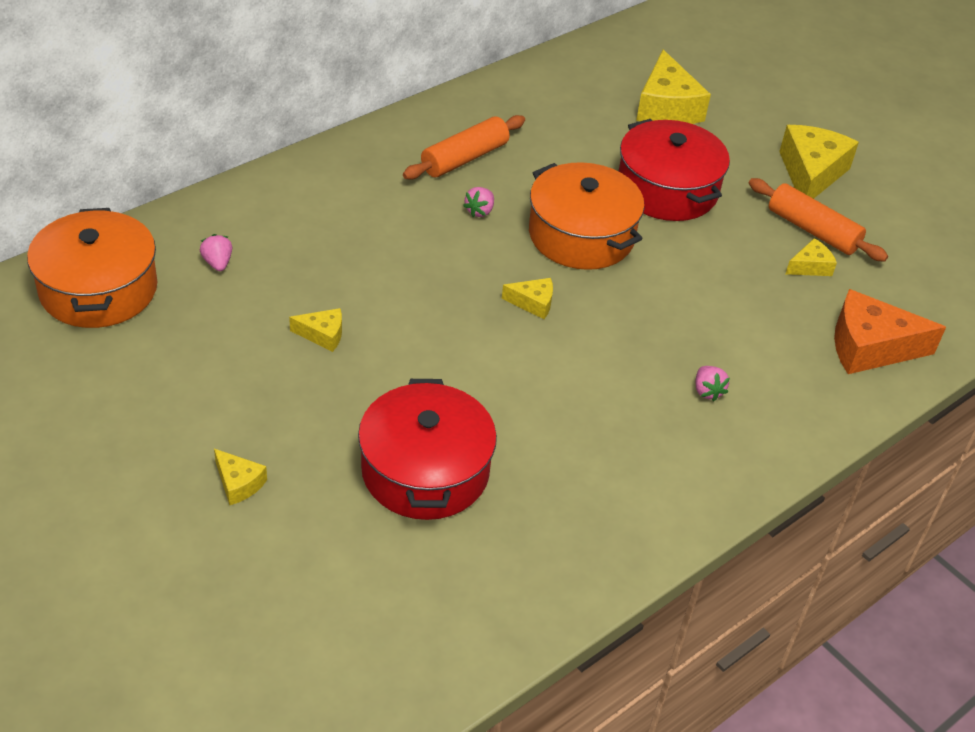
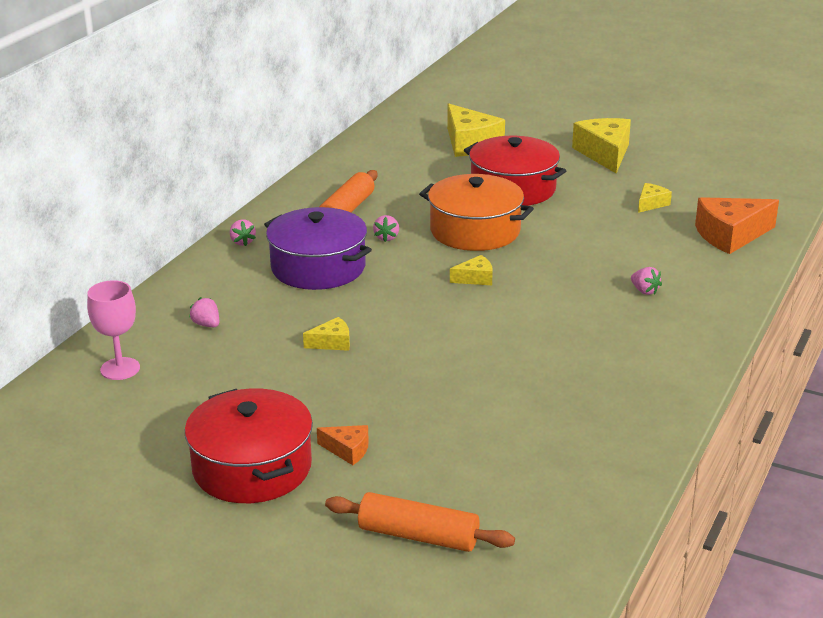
camera: 20 degrees left, 15 degrees down
orange pot [27,208,157,328] -> pink goblet [87,280,140,380]
yellow cheese [214,449,267,505] -> orange cheese [317,425,369,465]
red pot [358,379,497,520] -> red pot moved to [185,389,313,503]
orange rolling pin [749,178,888,262] -> orange rolling pin moved to [325,492,515,552]
none -> pink strawberry [230,220,256,246]
none -> purple pot [264,207,372,290]

